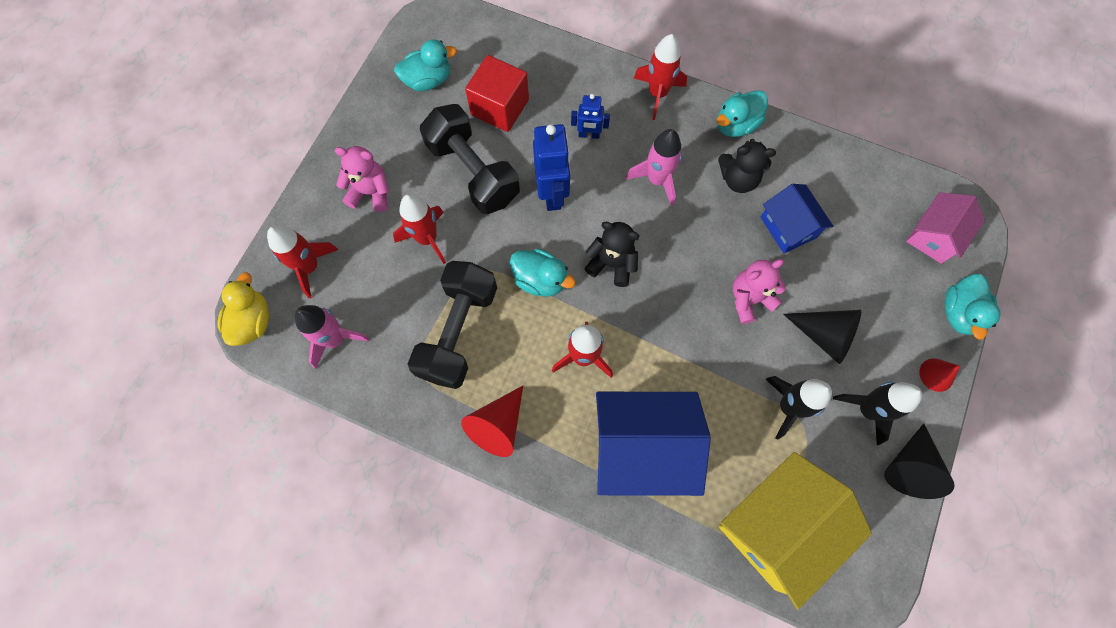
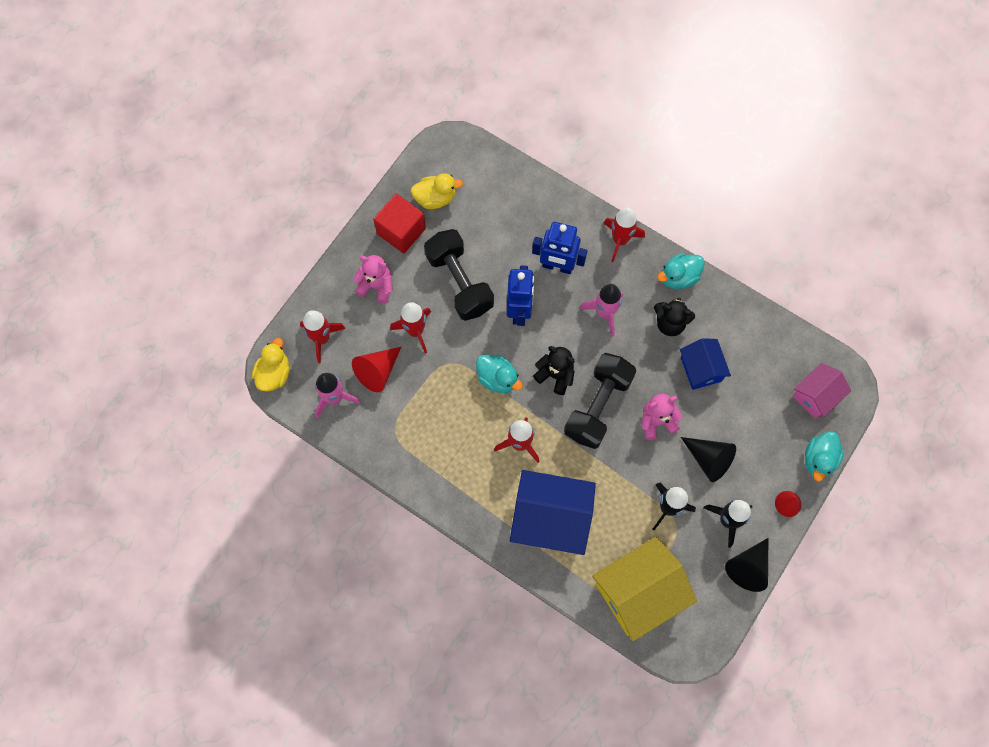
camera: 10 degrees right, 0 degrees up
turquoise duck [394,39,457,91] -> yellow duck [410,173,463,209]
black dumbbell [408,261,497,389] -> black dumbbell moved to [564,353,636,449]
red cone [461,386,523,457] -> red cone moved to [352,347,401,392]
red cube [465,55,529,132] -> red cube moved to [373,194,426,253]
blue robot [571,94,610,139] -> blue robot [532,222,587,274], size x1.75

